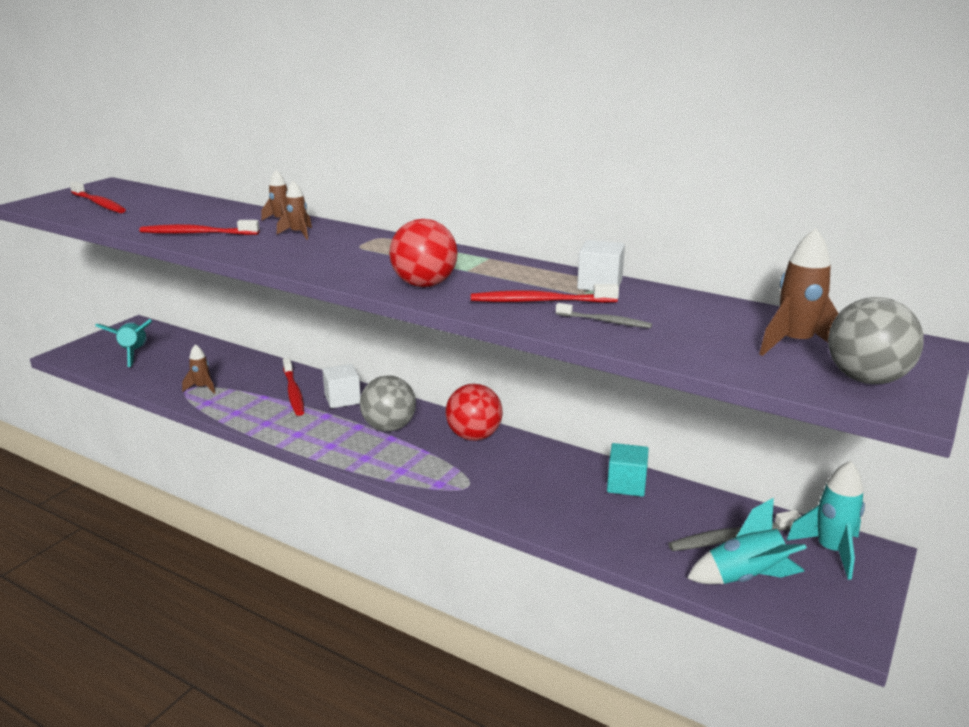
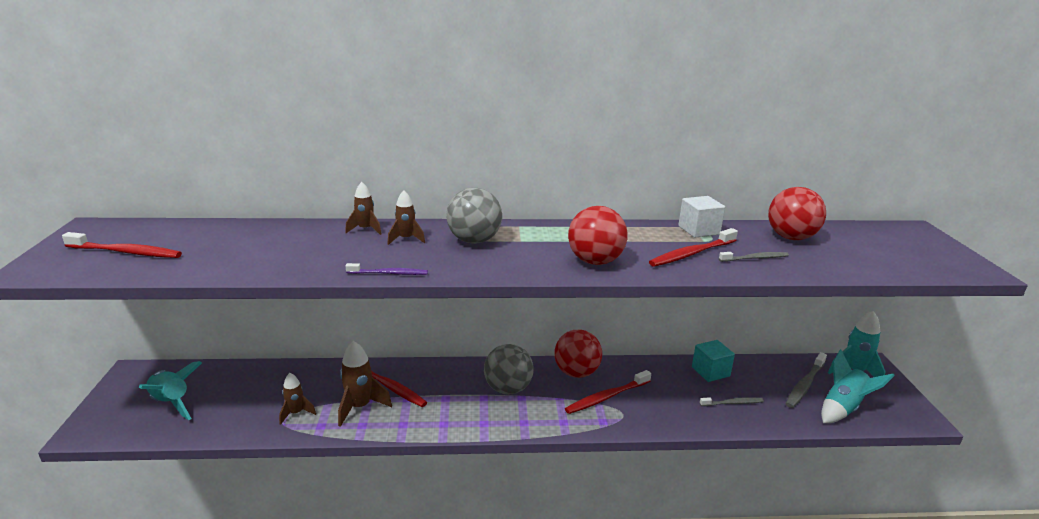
camera: 35 degrees left, 0 degrees up
red toothbrush [139,220,259,235] -> red toothbrush moved to [565,370,651,414]
white cube [322,364,361,408] -> none
brown rocket [759,228,839,356] -> brown rocket moved to [338,341,392,427]
grey ball [828,297,924,384] -> grey ball moved to [446,188,502,244]
none -> purple toothbrush [346,263,428,275]
none -> grey toothbrush [700,397,764,406]
none -> red ball [768,187,826,240]

